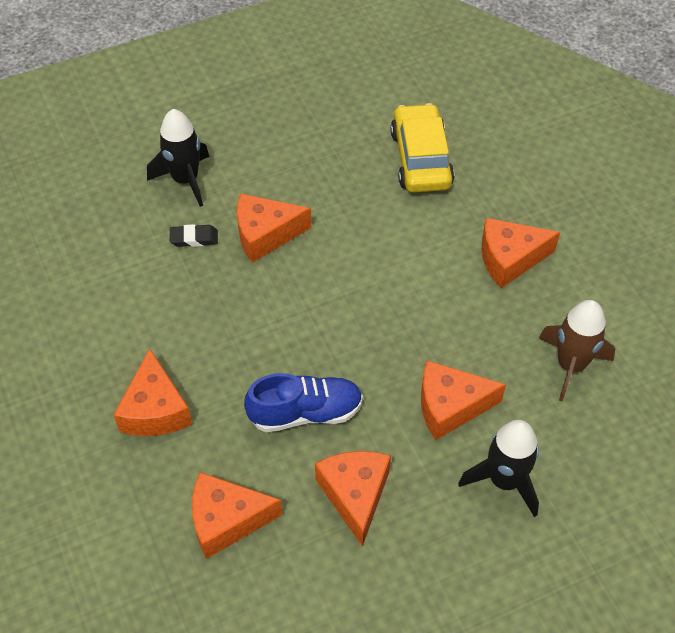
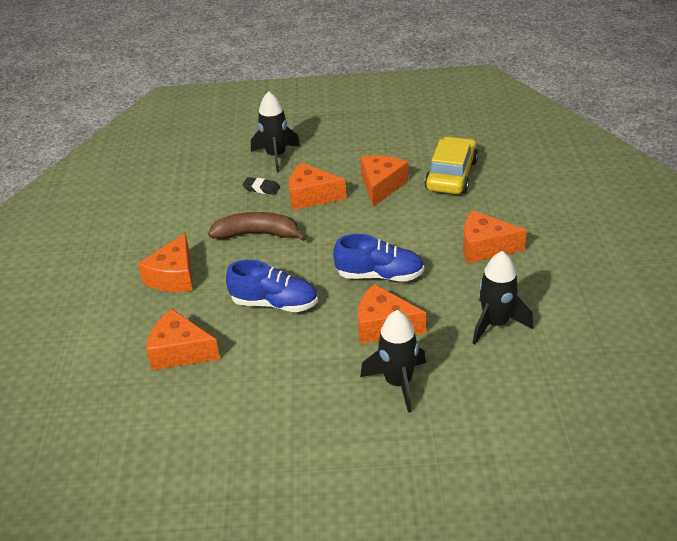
camera: 25 degrees right, 15 degrees down
orange cheese [315,451,391,547] -> orange cheese moved to [361,156,408,207]
brown rocket [539,300,615,401] -> black rocket [473,251,533,345]
none -> brown banana [208,212,307,241]
none -> blue shoe [333,234,424,282]

